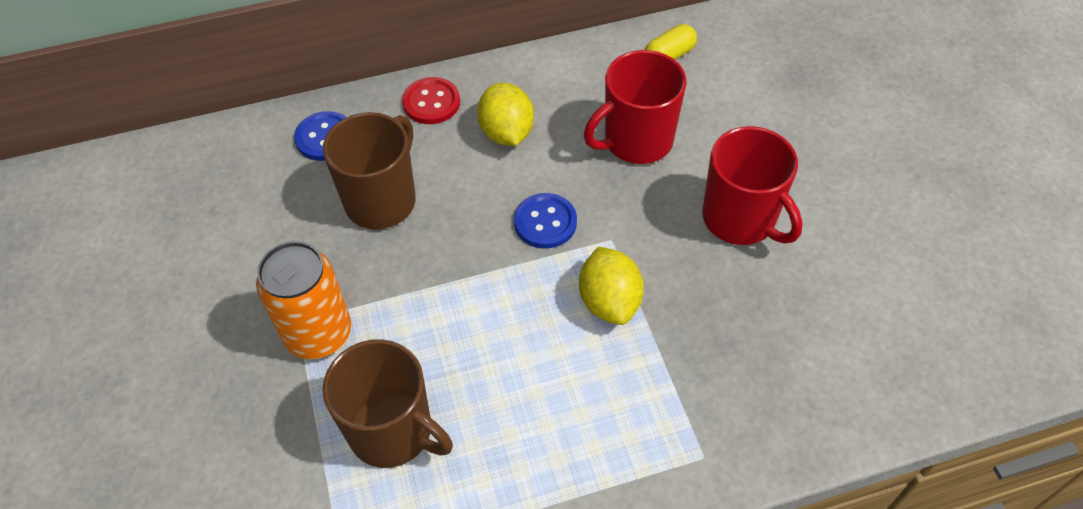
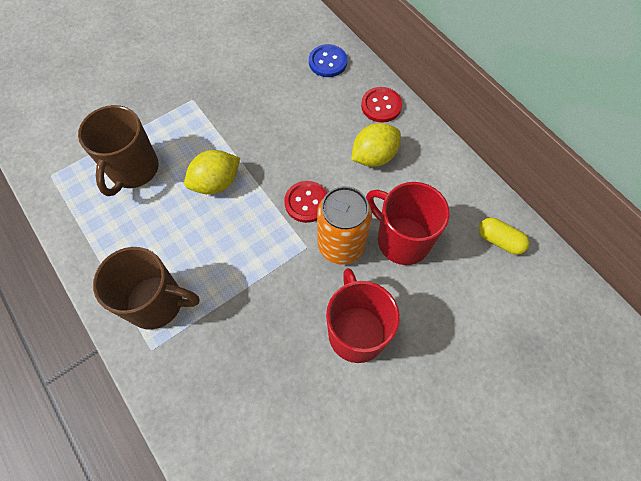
camera: 70 degrees right, 10 degrees up
orange can [256,241,351,359] -> orange can moved to [317,186,372,265]
brown mug [323,112,416,229] -> brown mug moved to [93,247,200,330]
blue button [514,193,577,249] -> red button [284,181,327,223]
yellow lemon [579,247,644,325] -> yellow lemon moved to [184,150,240,194]
red mug [702,126,803,245] -> red mug turned 135 degrees clockwise [326,268,400,363]

